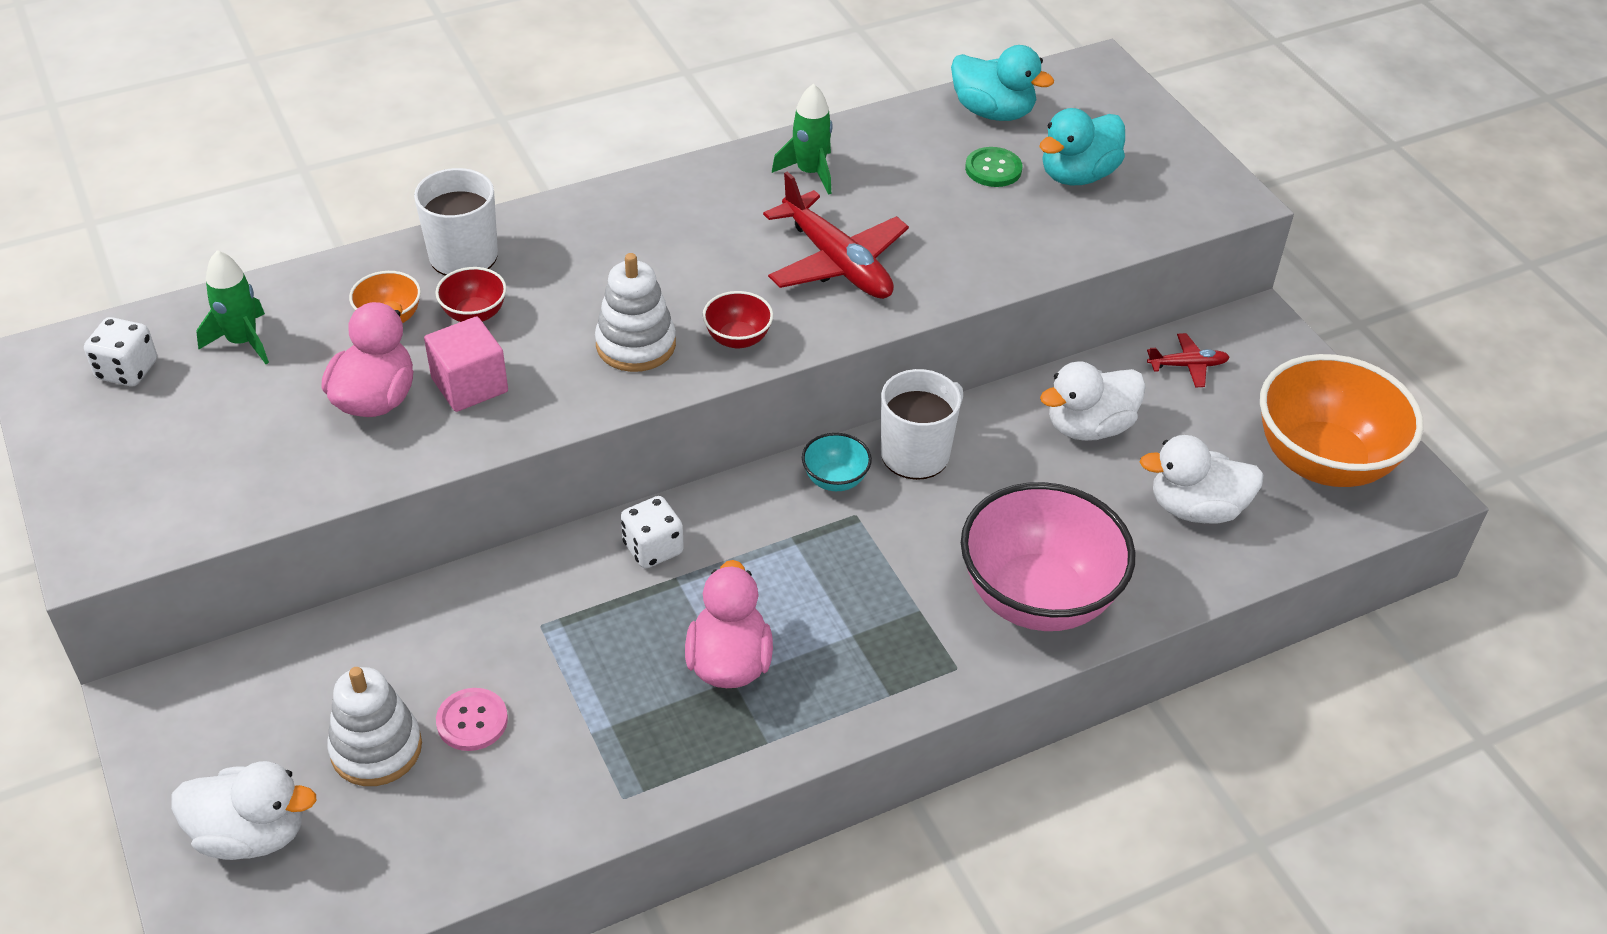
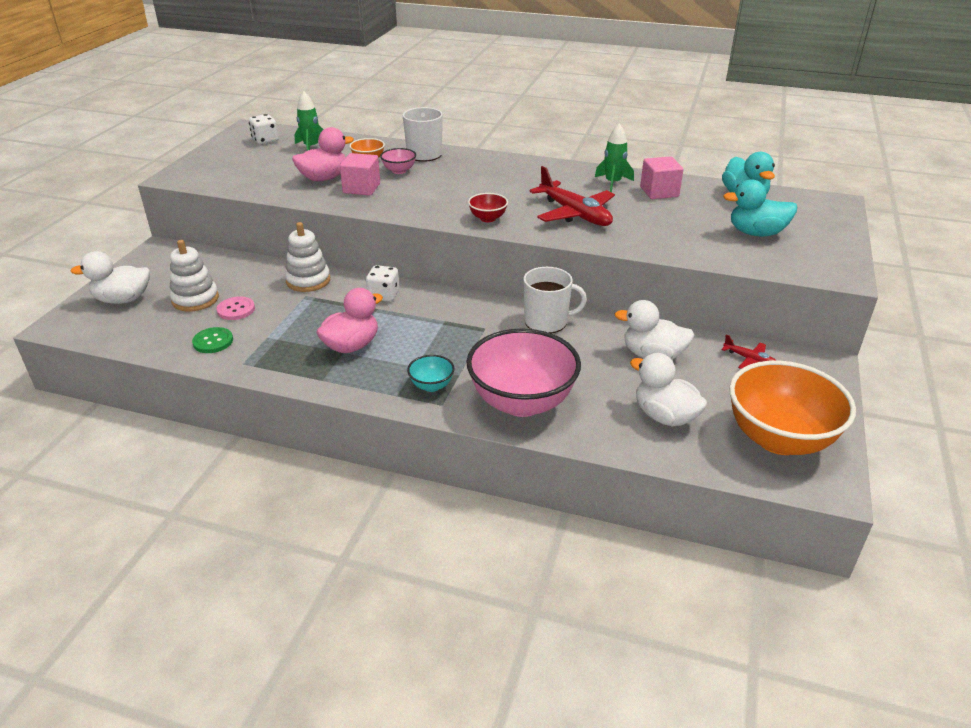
camera: 45 degrees right, 10 degrees down
white duck [171,761,316,860] -> white duck turned 120 degrees clockwise [70,251,150,304]
red bowl [435,267,507,322] -> pink bowl [380,148,416,174]
white stacking toy [595,253,676,372] -> white stacking toy moved to [285,222,330,292]
red plane [763,171,909,299] -> red plane turned 45 degrees counterclockwise [529,166,615,226]
turquoise bowl [802,433,872,491] -> turquoise bowl moved to [407,355,455,392]
green button [965,147,1022,187] -> green button moved to [192,327,233,353]
none -> pink cube [640,156,684,199]

